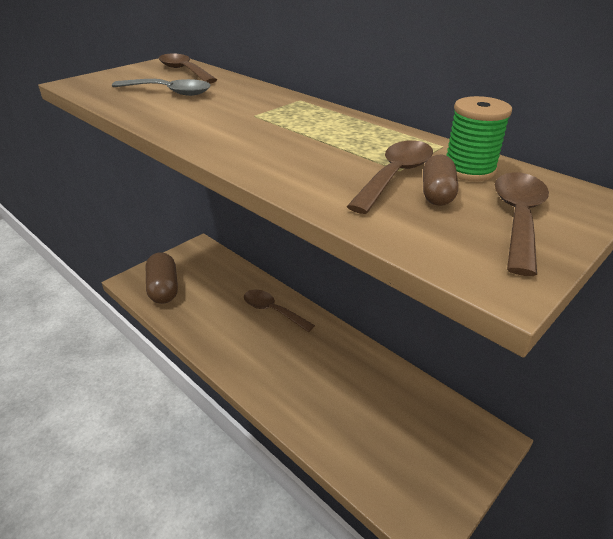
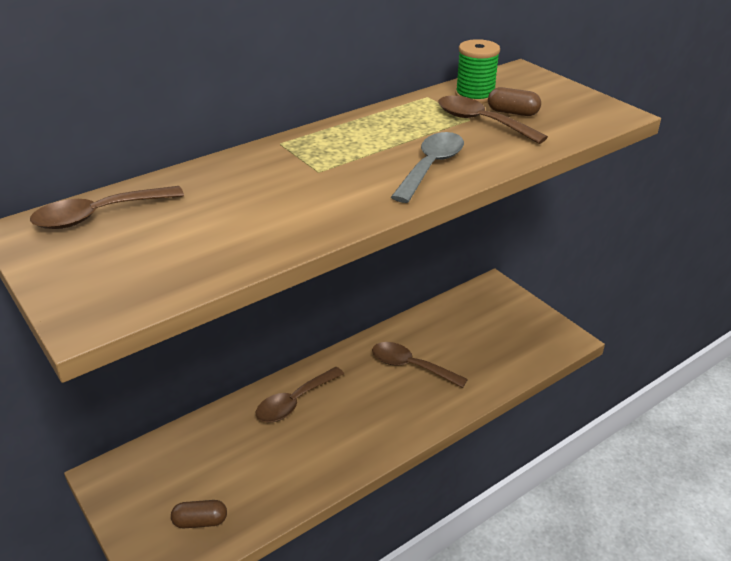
camera: 80 degrees left, 0 degrees up
grey spoon [112,79,211,96] -> grey spoon moved to [391,132,464,203]
brown capsule [146,252,178,304] -> brown capsule [171,500,227,529], size x0.54
brown spoon [495,172,549,276] -> brown spoon moved to [372,342,468,388]

